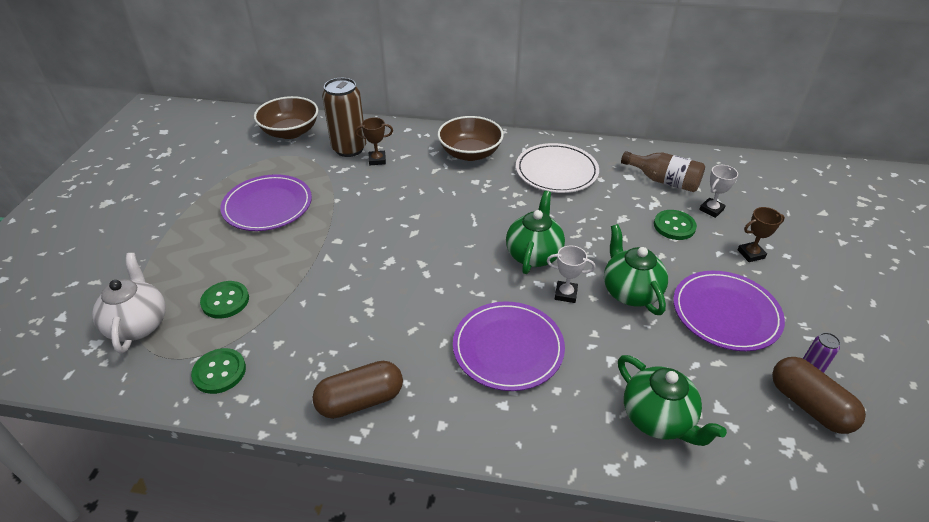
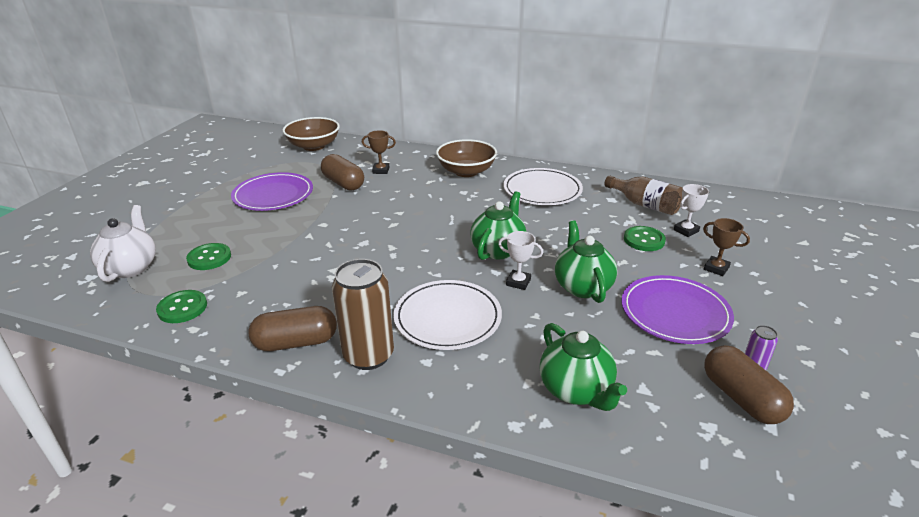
camera: 10 degrees right, 10 degrees down
brown can [322,78,366,157] -> brown can moved to [332,259,394,370]
purple plate [453,301,565,391] -> white plate [394,280,502,350]
brown trophy [737,207,785,262] -> brown trophy turned 45 degrees clockwise [703,218,750,276]
none -> brown capsule [321,154,364,191]

